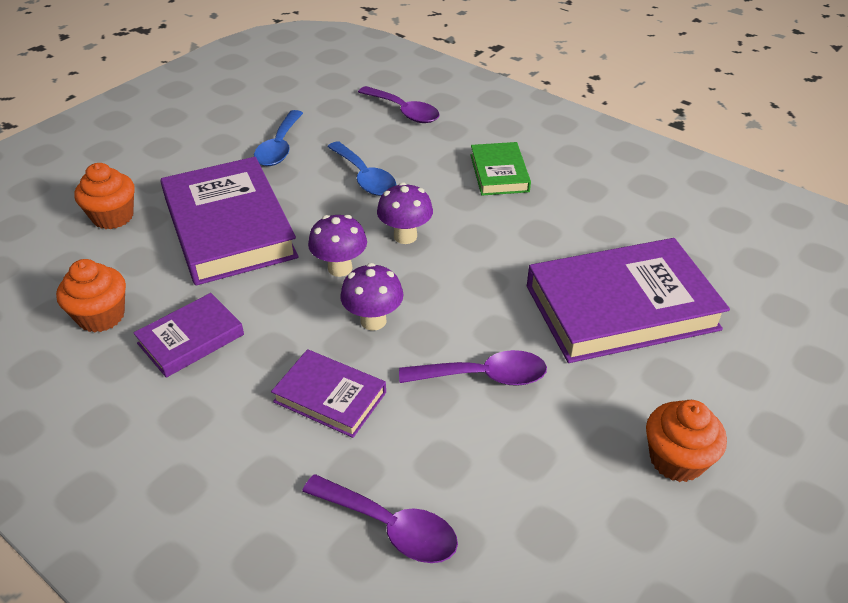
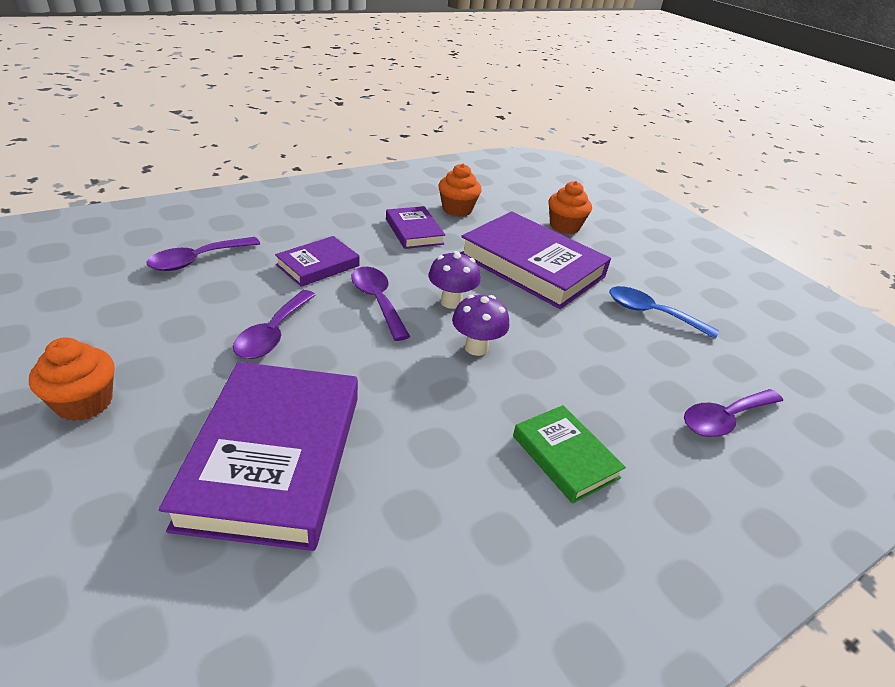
camera: 105 degrees right, 5 degrees down
purple book [160,157,299,285] -> purple book turned 45 degrees clockwise [460,211,611,309]
blue spoon [327,141,396,196] -> none
purple mushroom [340,263,403,331] -> purple spoon [351,267,410,341]
green book [470,142,531,196] -> green book turned 45 degrees clockwise [513,405,626,503]

